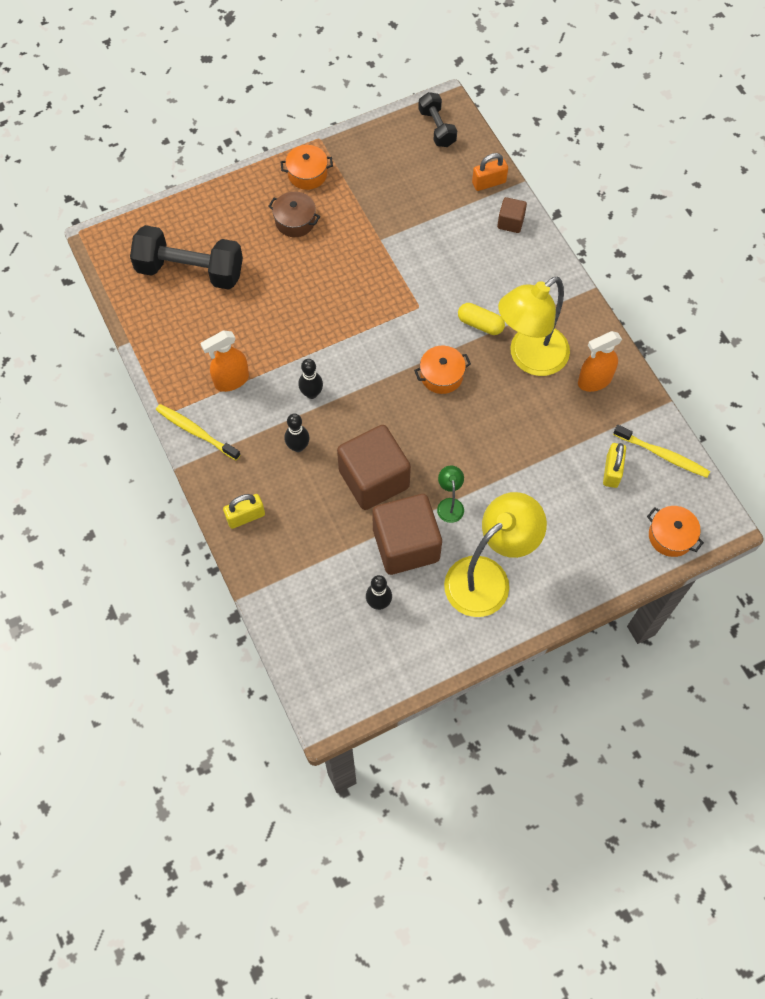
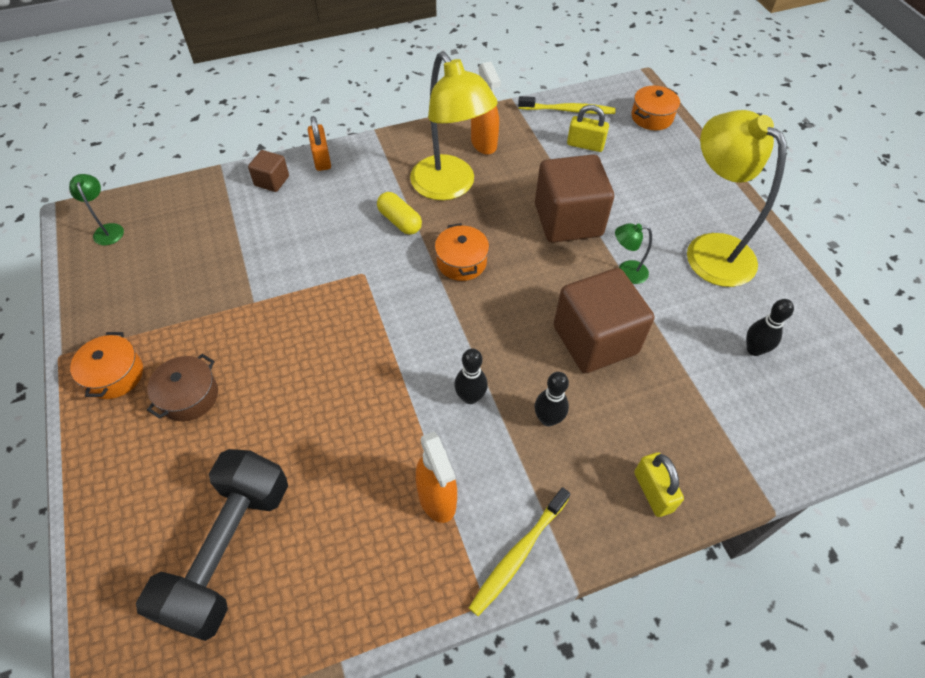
camera: 85 degrees left, 10 degrees down
brown cube [372,494,442,575] -> brown cube moved to [535,154,614,243]
black dumbbell [418,92,457,147] -> green lamp [69,174,124,245]
yellow capsule [458,303,505,335] -> yellow capsule turned 75 degrees counterclockwise [377,192,422,235]
orange padlock [472,153,508,191] -> orange padlock moved to [308,116,331,171]
yellow toothbrush [613,425,710,478] -> yellow toothbrush turned 60 degrees clockwise [518,96,616,114]

